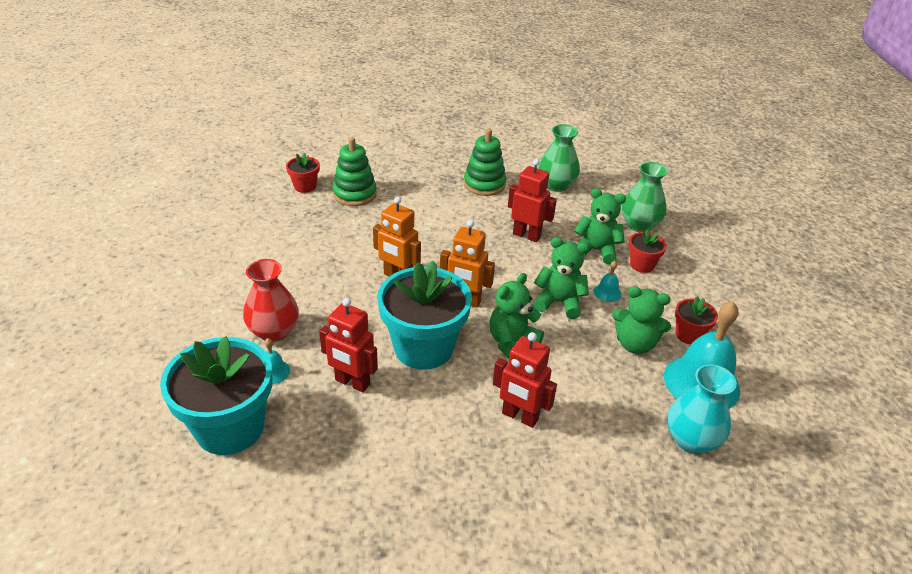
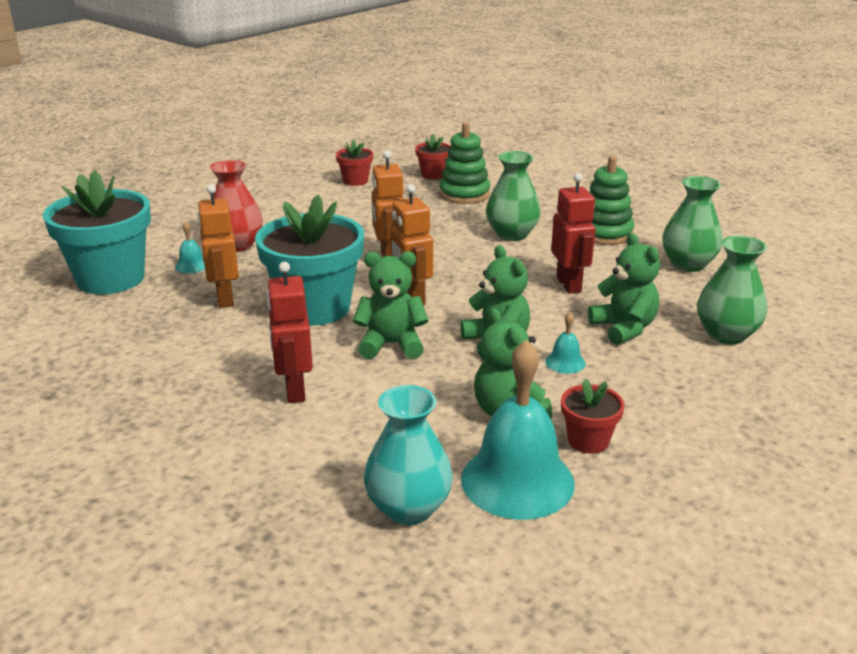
camera: 50 degrees right, 10 degrees down
red robot [319,298,378,392] -> orange robot [197,184,239,308]
red flower pot [629,229,667,273] -> red flower pot moved to [336,140,373,186]
none -> green vase [486,151,541,241]

